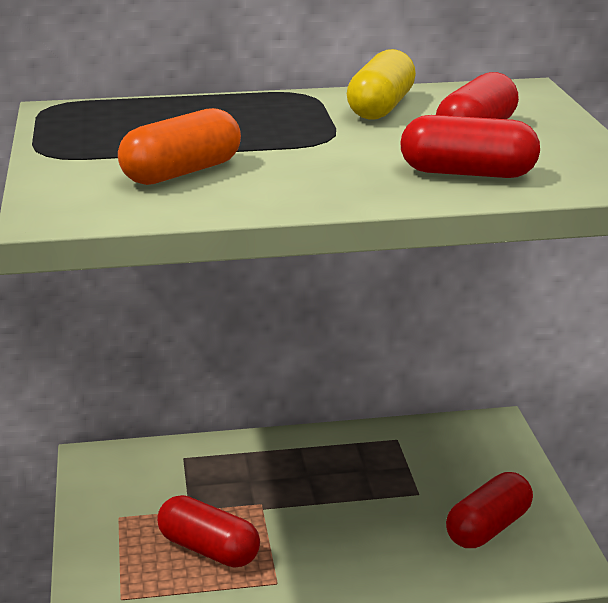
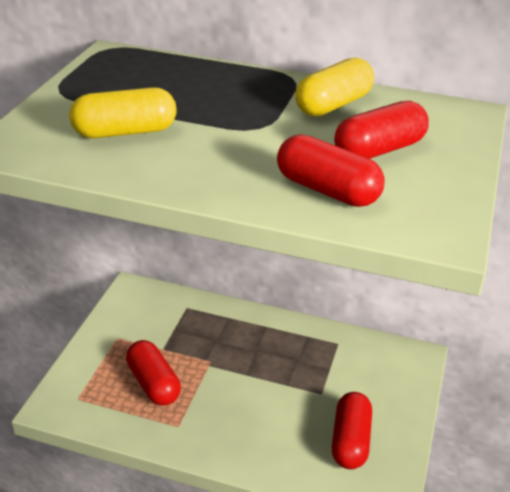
camera: 25 degrees right, 10 degrees up
orange capsule [118,108,241,185] -> yellow capsule [69,87,177,138]
red capsule [446,472,533,548] -> red capsule turned 60 degrees counterclockwise [332,392,372,469]

